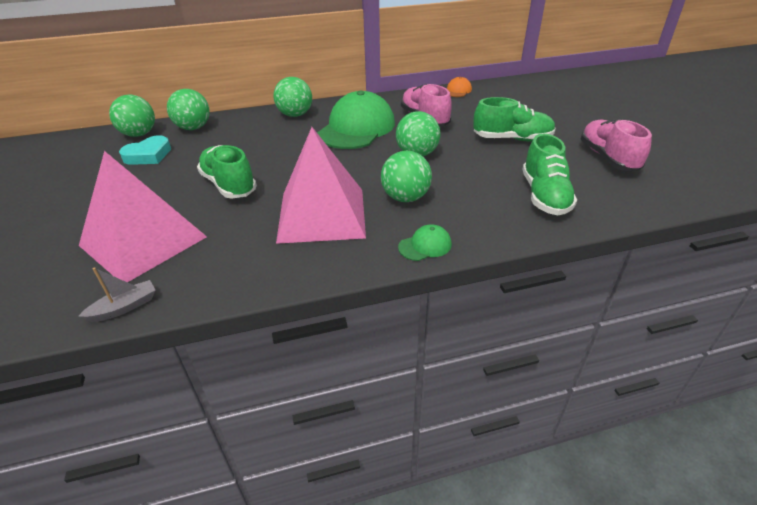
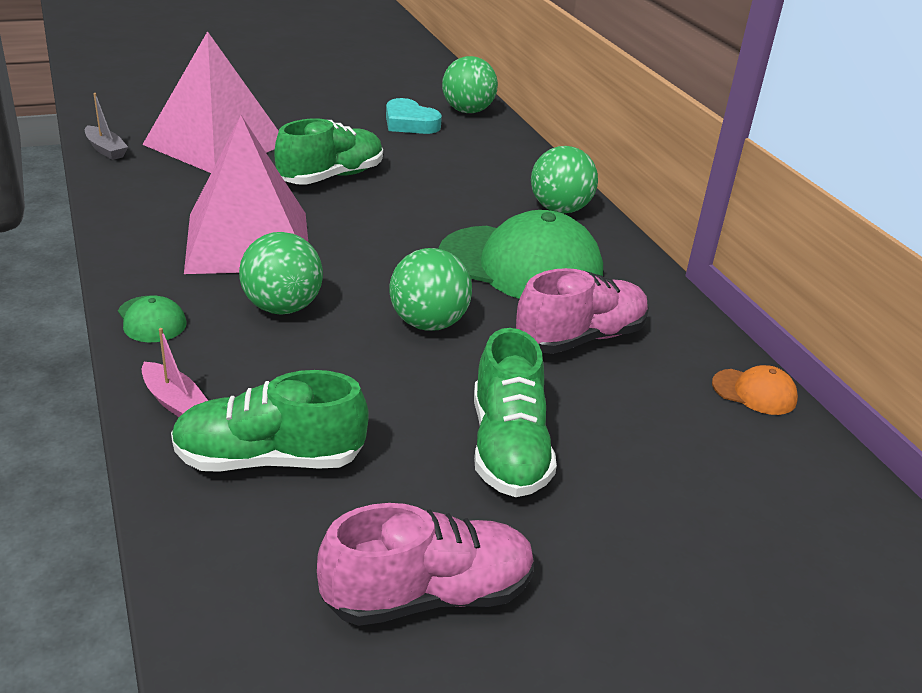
camera: 80 degrees right, 5 degrees down
green ball [167,89,210,130] -> none
none -> pink boat [142,328,208,417]

